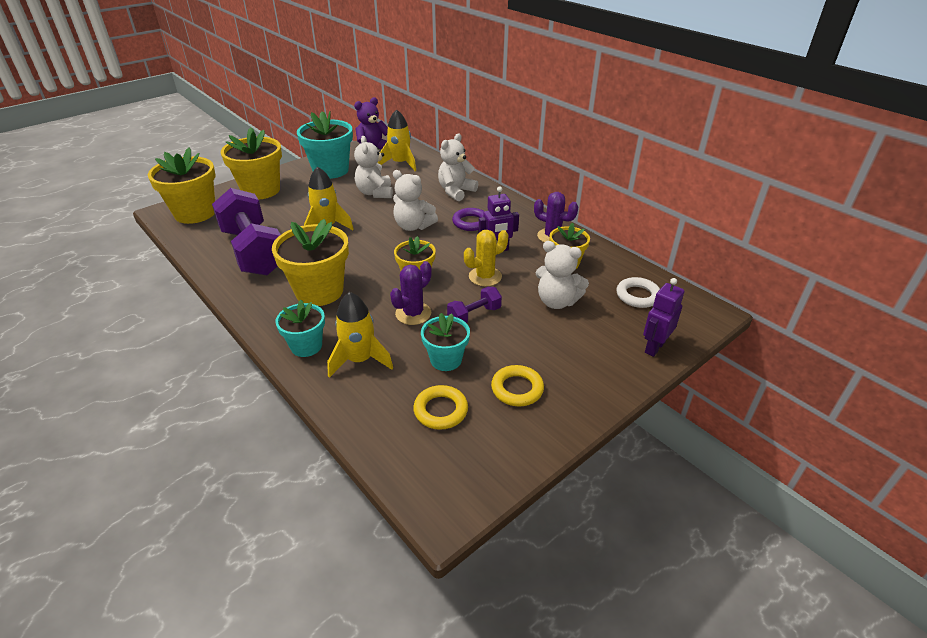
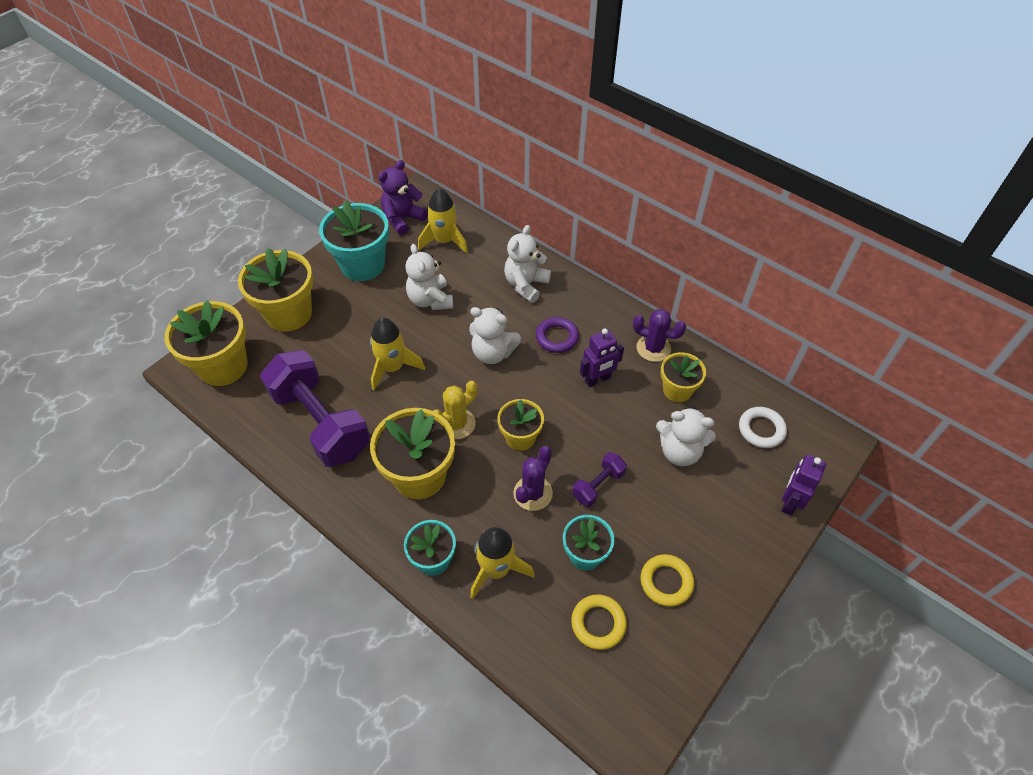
camera: 10 degrees left, 15 degrees up
yellow cactus [464,230,508,286] -> yellow cactus moved to [433,381,478,439]

